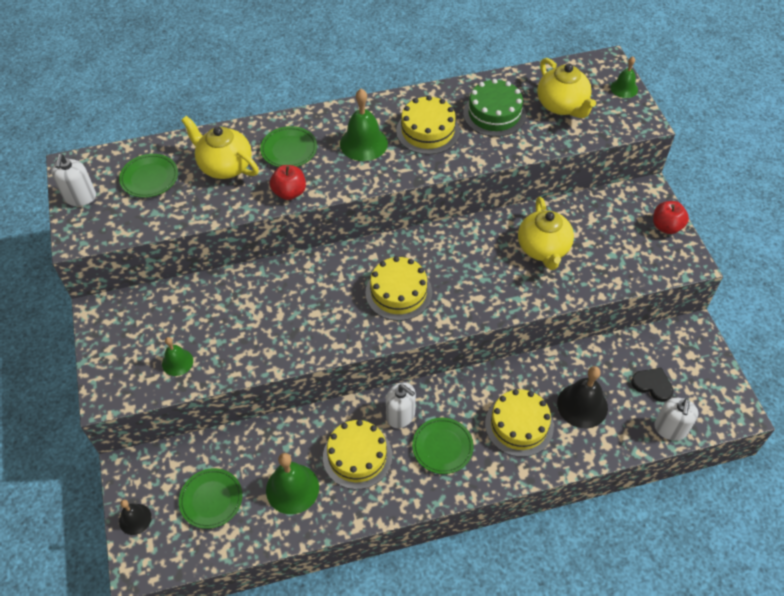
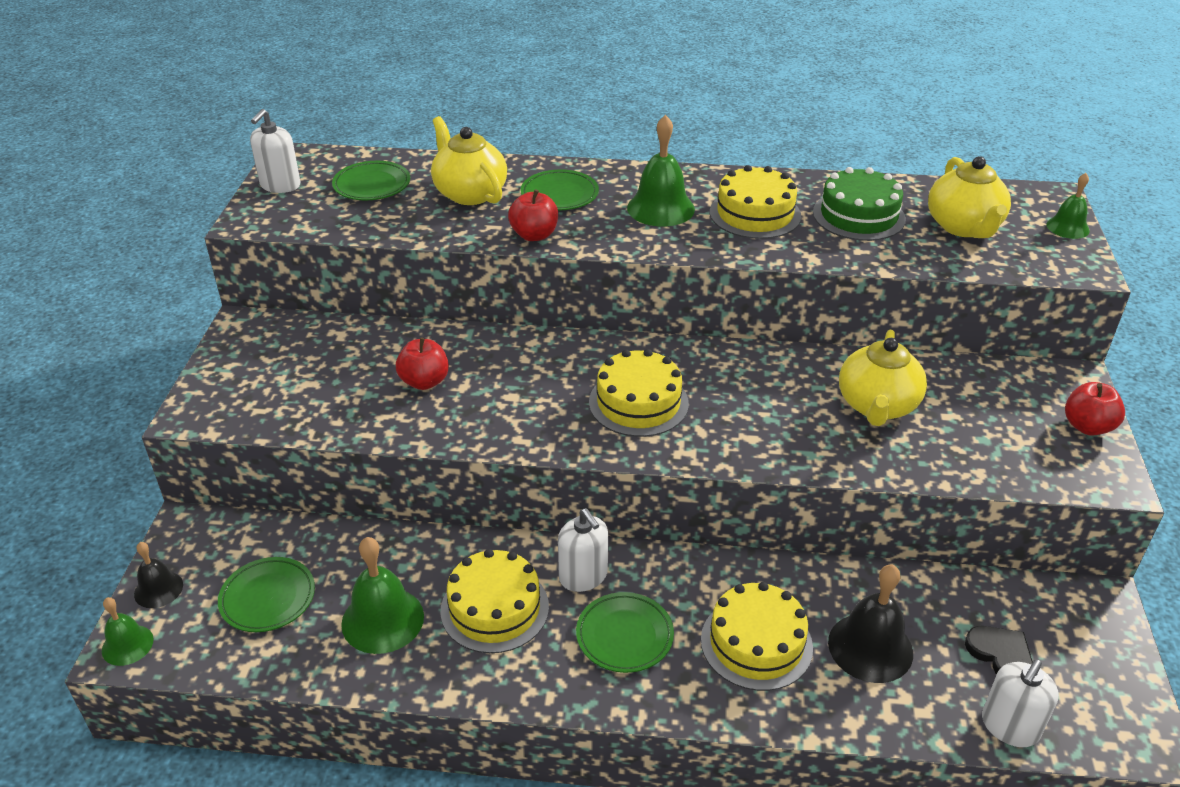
camera: 20 degrees right, 15 degrees down
green bell [162,337,193,376] -> green bell moved to [102,597,154,666]
none -> red apple [396,338,449,390]

